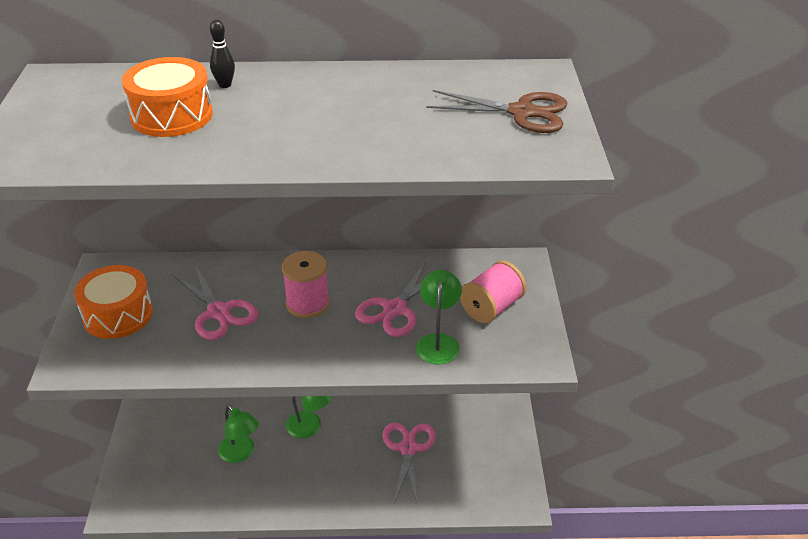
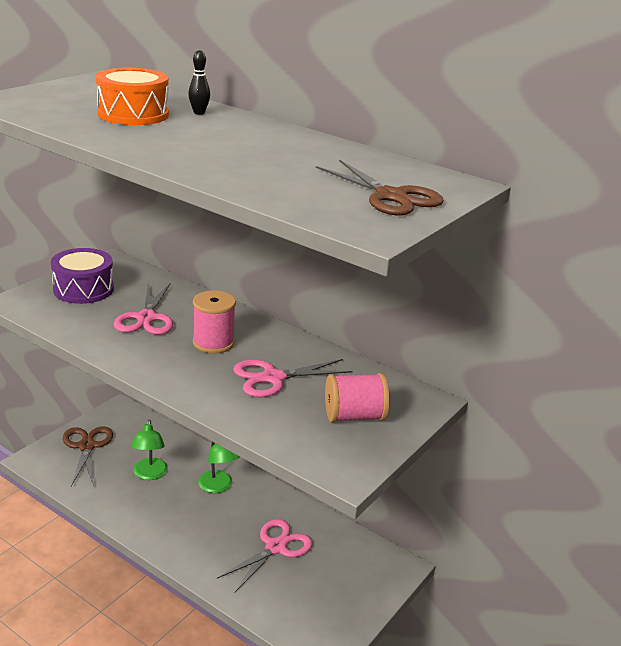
camera: 35 degrees right, 10 degrees down
orange drum [74,265,153,339] -> purple drum [51,248,114,304]
green lamp [416,270,462,364] -> none
none -> brown scissors [63,426,113,486]

